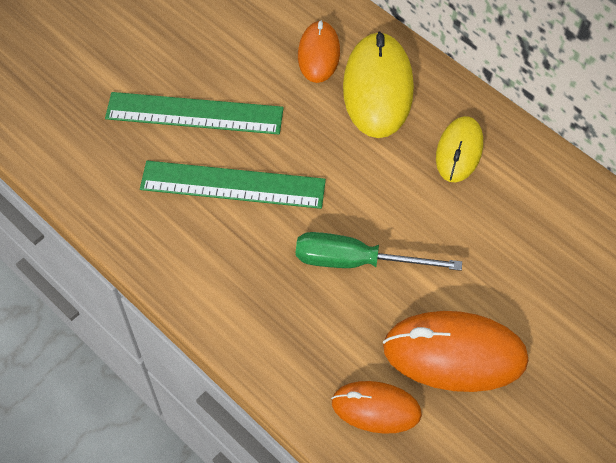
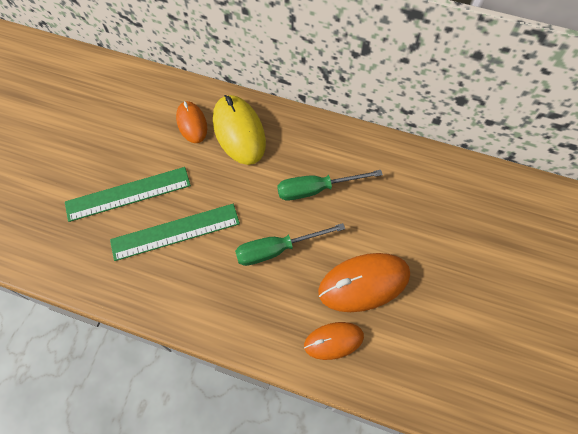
camera: 25 degrees left, 5 degrees up
yellow mouse [436,116,483,182] -> none
none -> green screwdriver [277,170,383,201]

